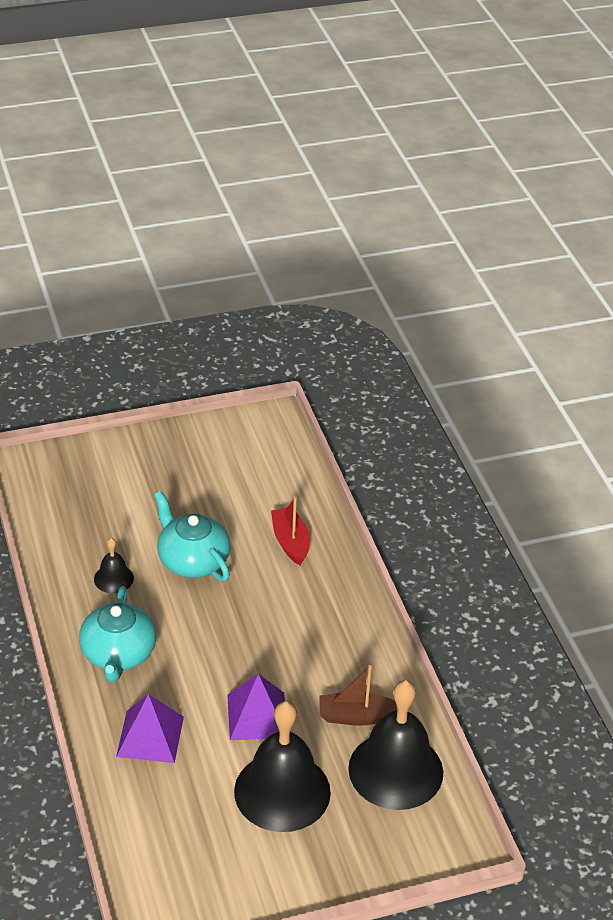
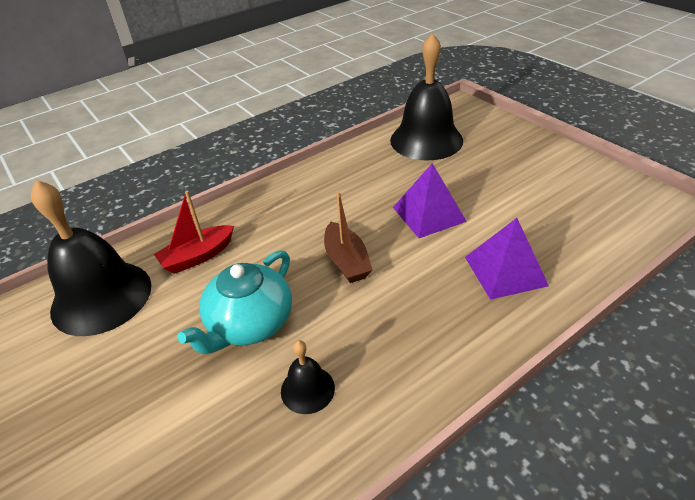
camera: 105 degrees left, 0 degrees up
turquoise teapot [79,586,156,682] -> none
black bell [234,701,331,832] -> black bell moved to [31,180,151,336]
brown boat [319,665,397,726] -> brown boat moved to [324,191,373,283]

